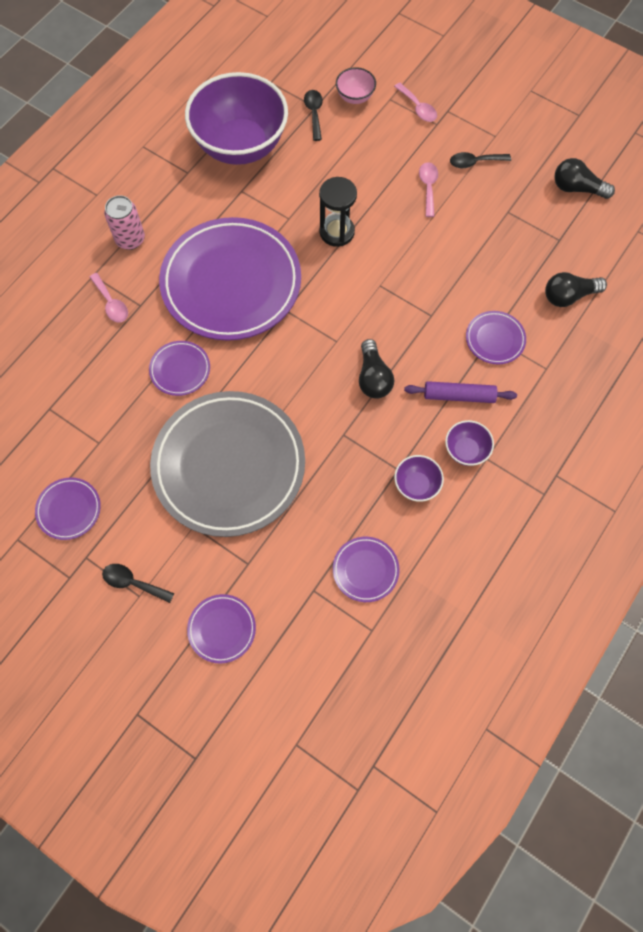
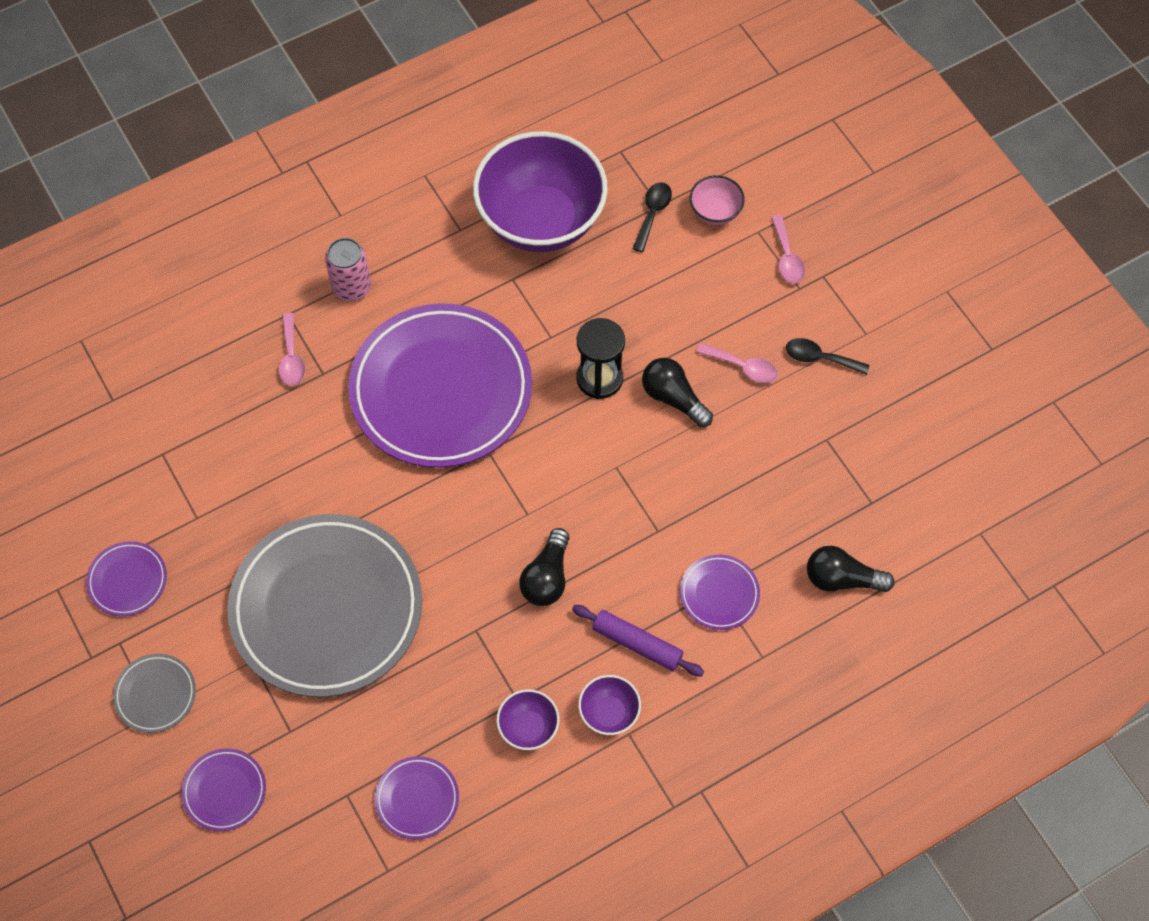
camera: 25 degrees right, 5 degrees down
black spoon [102,564,174,603] -> grey plate [113,654,196,733]
purple plate [149,341,210,396] -> none
pink spoon [419,162,438,217] -> pink spoon turned 90 degrees clockwise [696,343,778,383]
black light bulb [554,158,615,199] -> black light bulb moved to [642,358,713,427]

